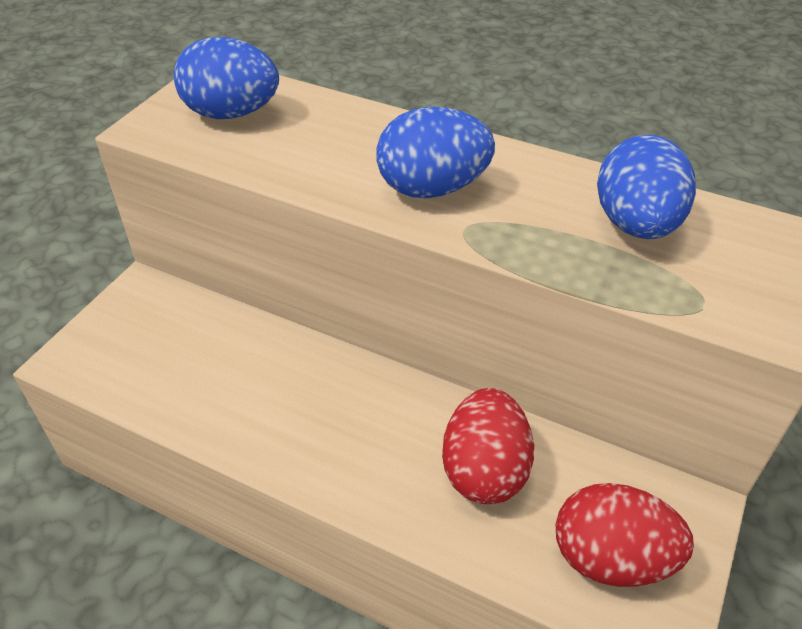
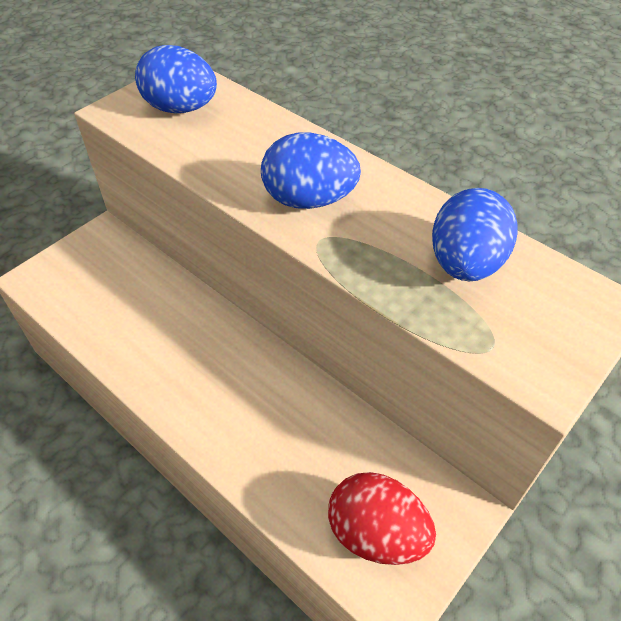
camera: 15 degrees right, 5 degrees up
red egg [442,388,534,504] -> none

